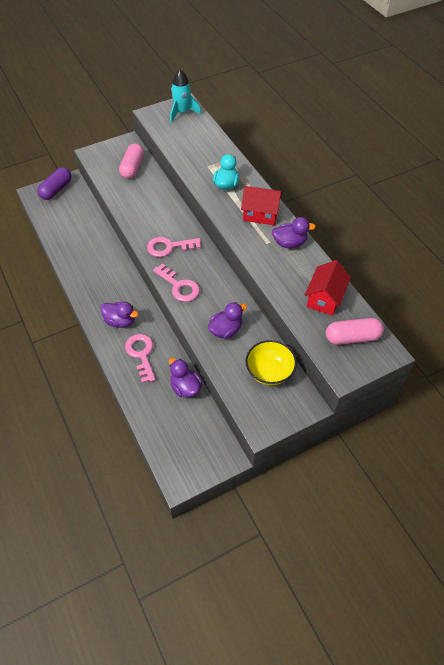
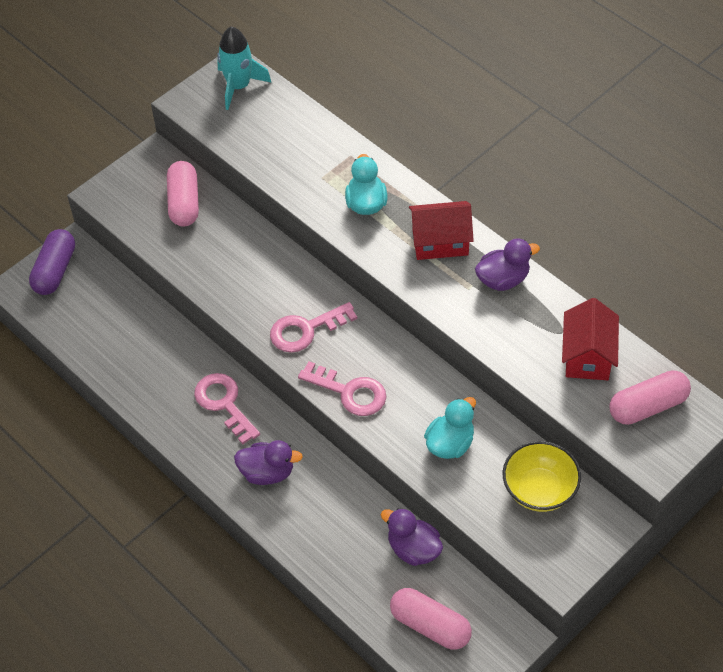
camera: 15 degrees left, 0 degrees up
pink key [125,334,156,383] -> pink key moved to [194,373,260,444]
purple duck [208,302,247,339] -> turquoise duck [424,397,476,459]
none -> pink capsule [390,588,472,650]

